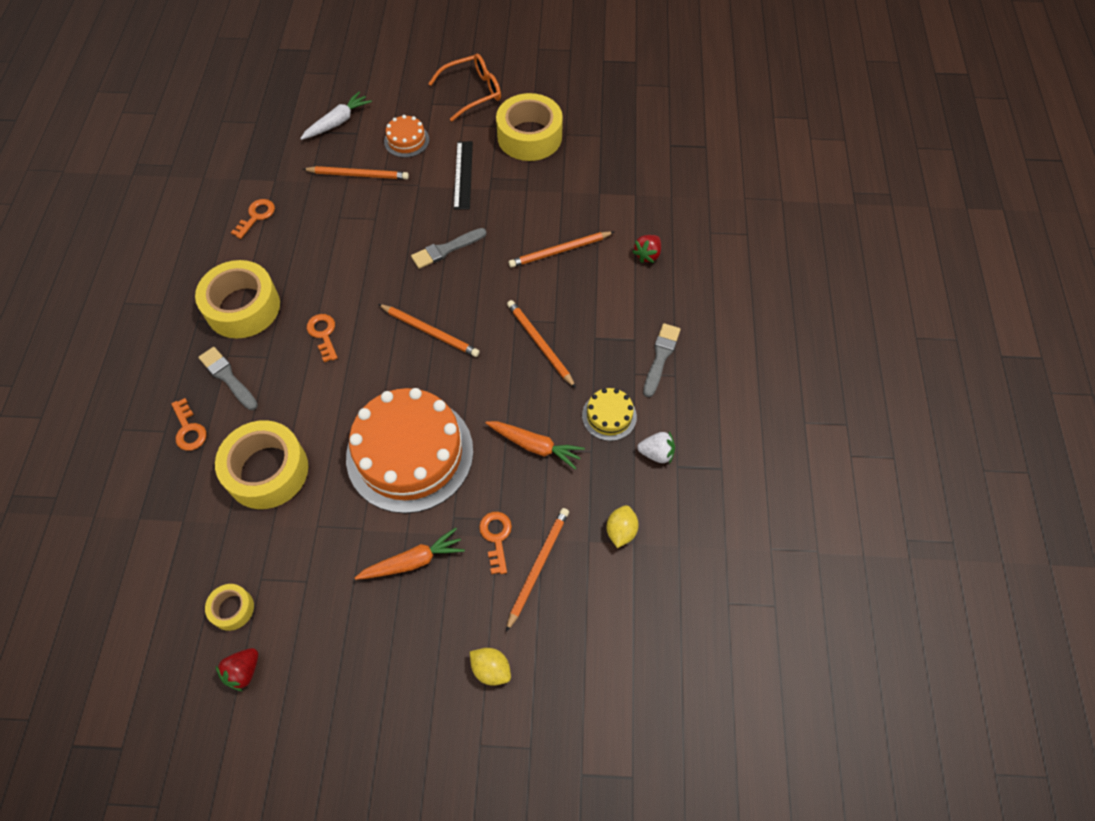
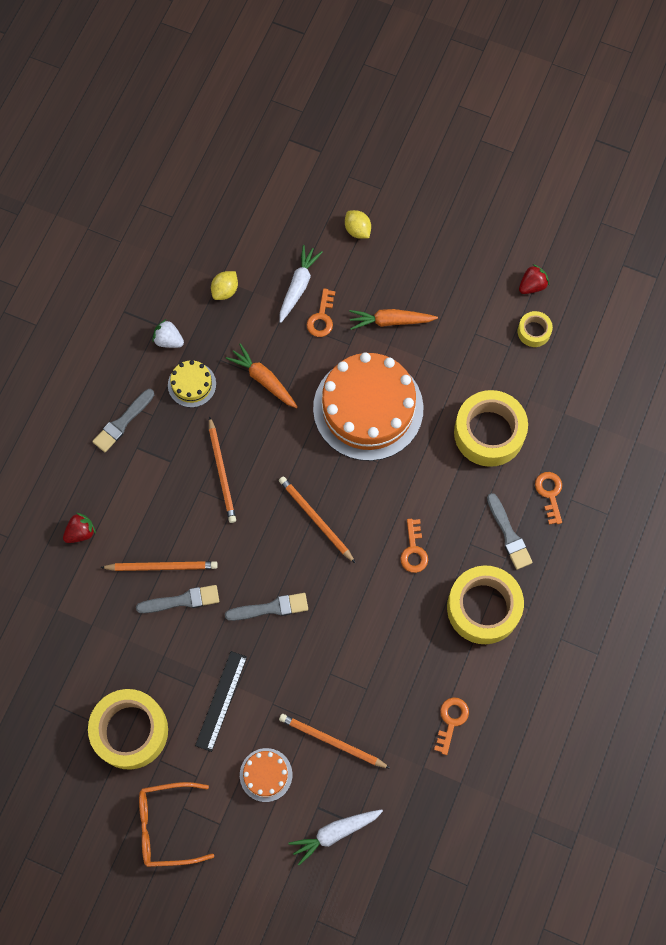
camera: 160 degrees left, 10 degrees up
orange key [231,199,275,239] -> orange key turned 150 degrees clockwise [434,697,469,755]
orange pencil [506,508,569,632] -> white carrot [280,245,323,323]
none -> grey brush [136,585,219,613]

